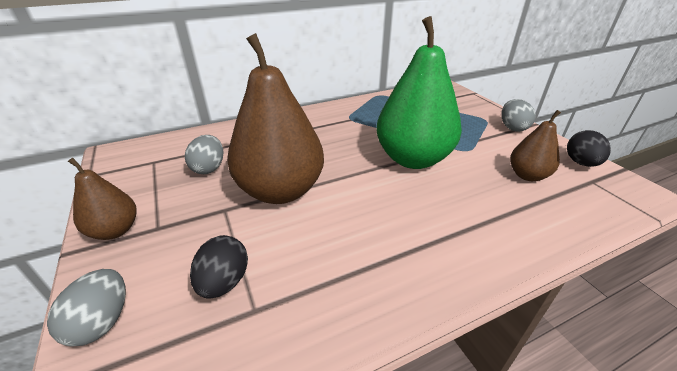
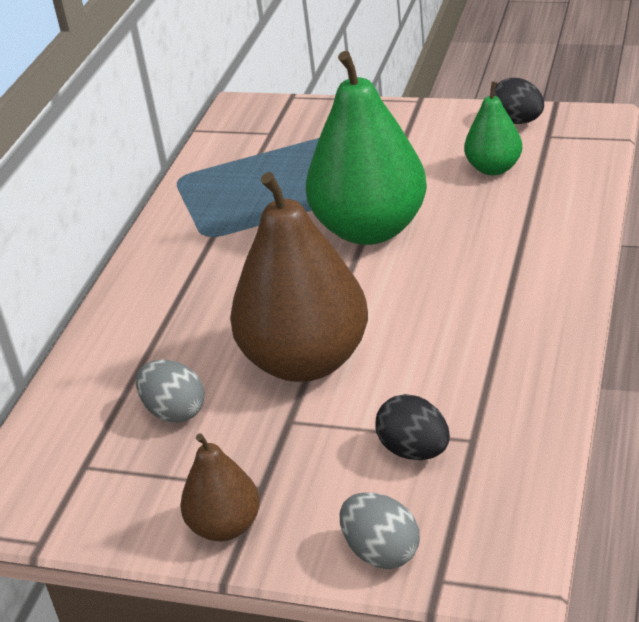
camera: 45 degrees left, 0 degrees up
grey egg [501,99,536,132] -> none
brown pear [510,110,561,181] -> green pear [464,81,522,175]

